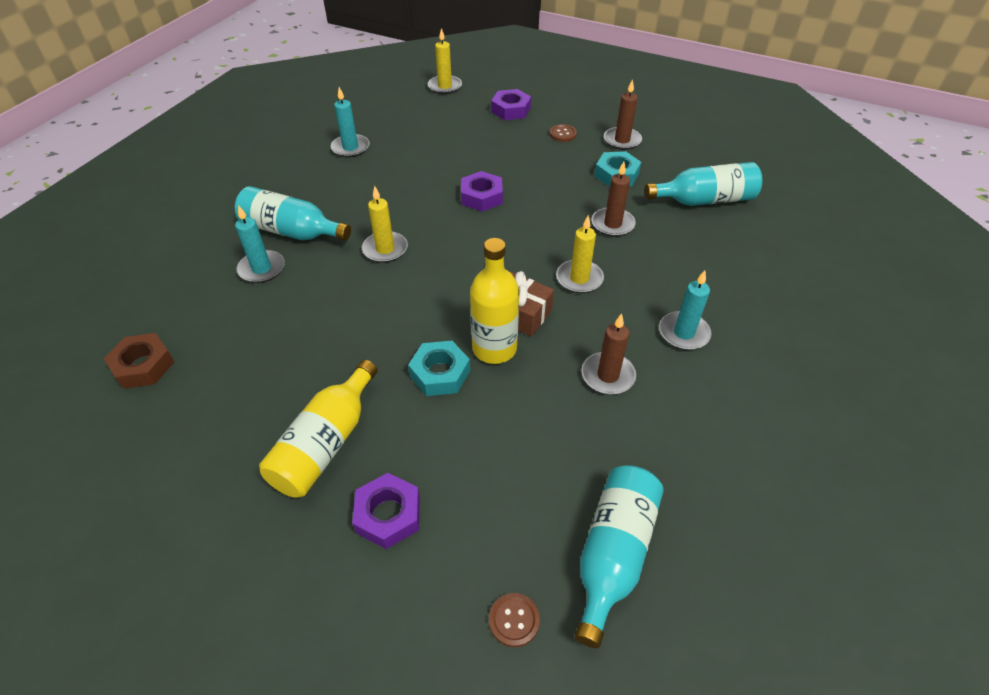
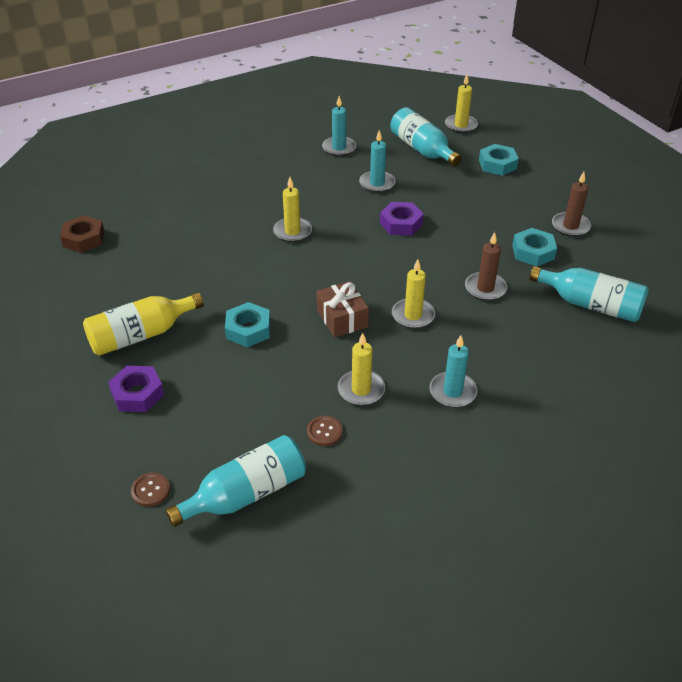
camera: 35 degrees right, 5 degrees down
turquoise bottle [235,186,351,241] -> turquoise bottle moved to [390,107,462,167]
turquoise candle [235,205,285,283] -> turquoise candle moved to [359,130,396,193]
yellow bottle [470,238,519,364] -> none
purple nut [491,89,531,120] -> turquoise nut [479,144,519,176]
brown button [550,124,577,142] -> brown button moved to [307,416,343,446]
brown candle [582,313,636,395] -> yellow candle [338,333,385,406]

